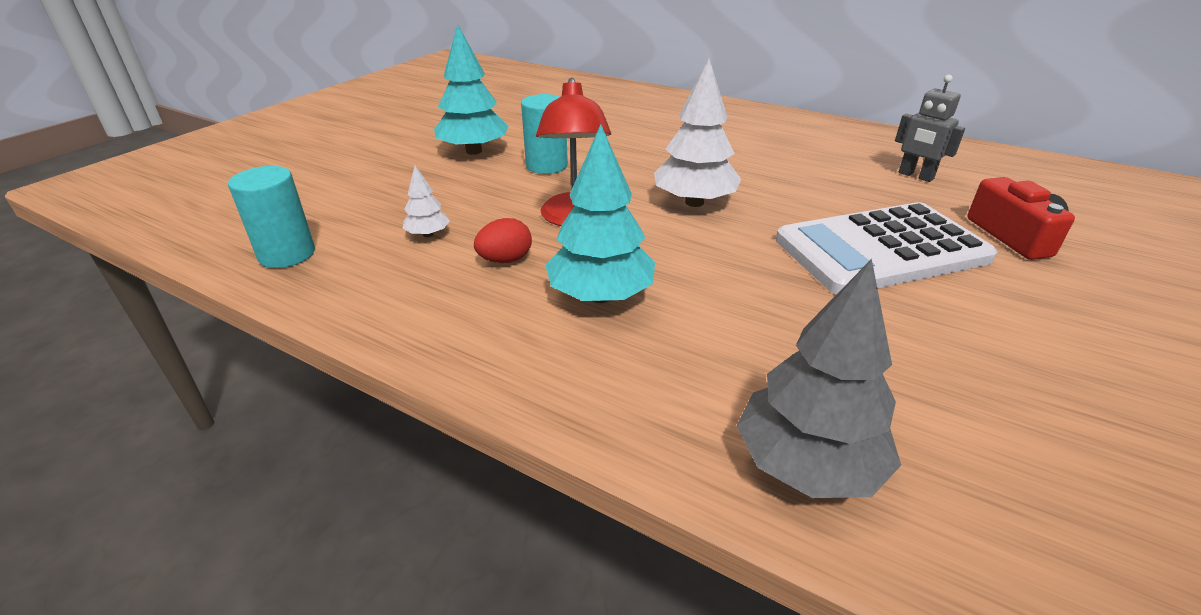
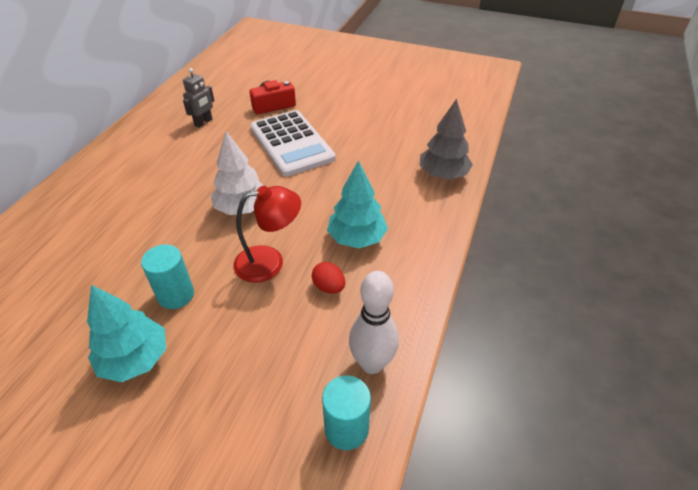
camera: 100 degrees left, 10 degrees up
white tree [402,165,450,237] -> none
none -> white bowling pin [349,271,399,374]

